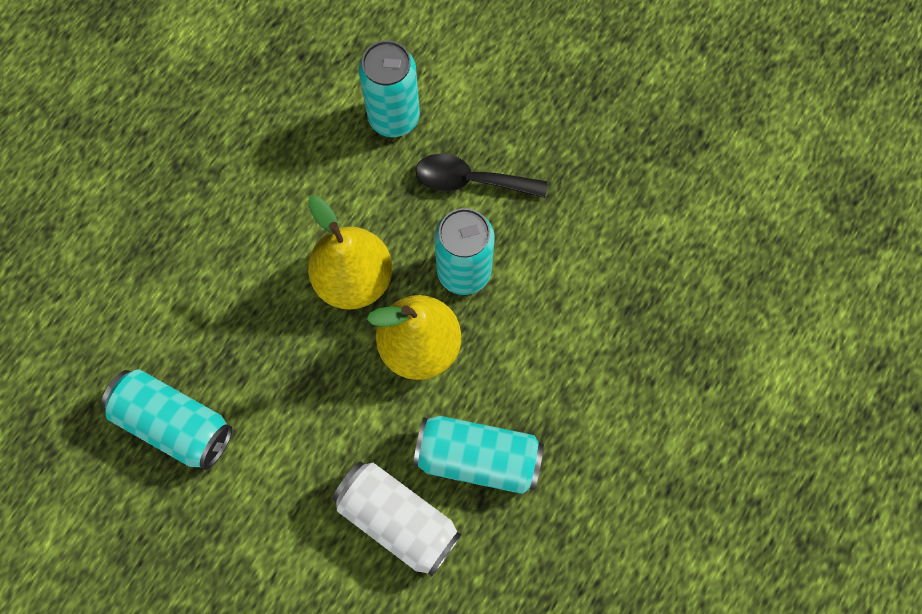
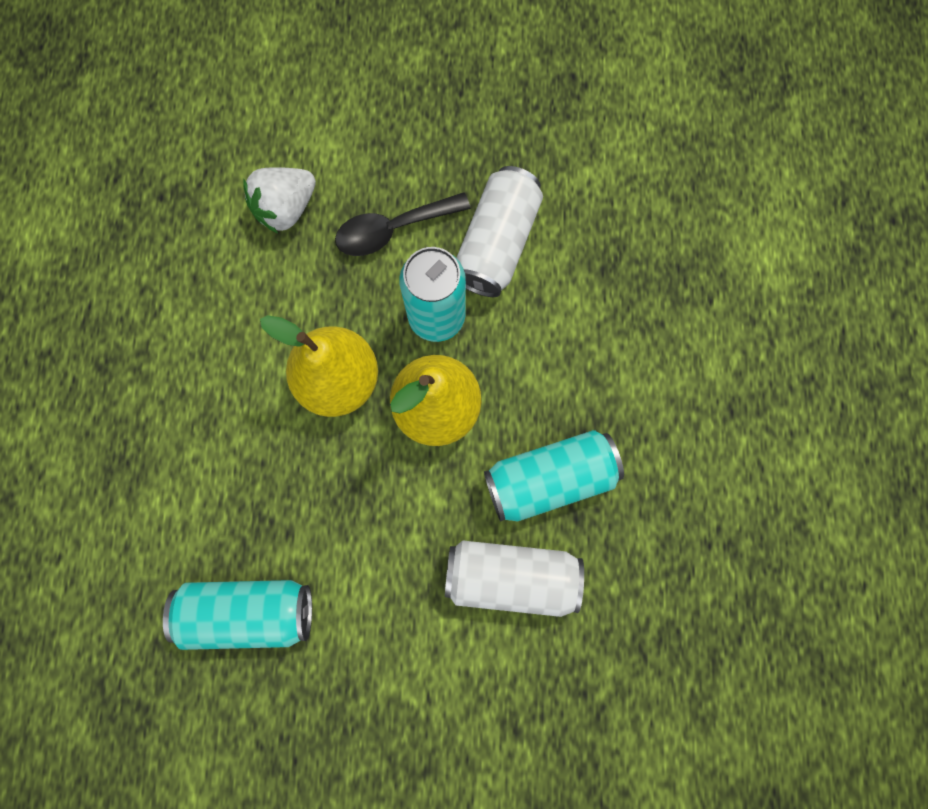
camera: 30 degrees left, 5 degrees up
turquoise can [359,40,420,137] -> white strawberry [243,167,316,233]
none -> white can [456,166,543,297]

